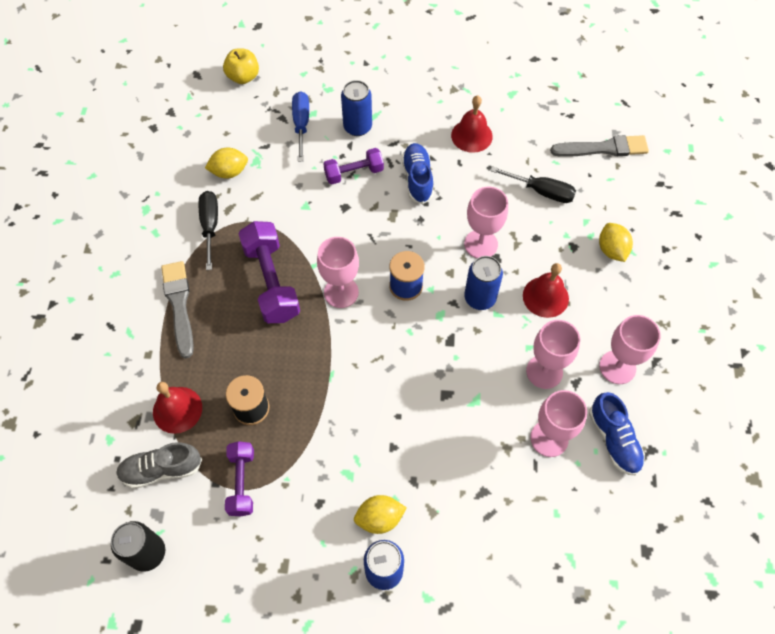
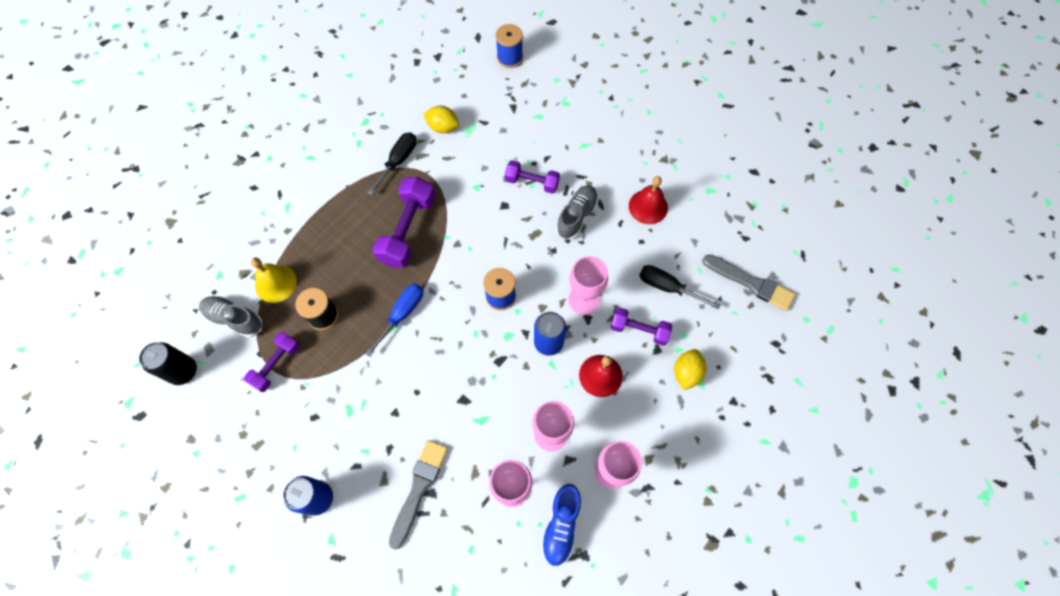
camera: 35 degrees right, 5 degrees up
red bell [153,382,202,434] -> yellow bell [251,258,297,303]
grey brush [161,261,194,358] -> grey brush moved to [389,440,448,550]
yellow apple [223,48,259,84] -> blue spool [496,24,523,68]
blue screwdriver [292,91,309,161] -> blue screwdriver moved to [365,283,423,357]
pink goblet [317,237,359,308] -> none
blue can [341,80,372,136] -> none
yellow lemon [354,495,407,534] -> none
blue shoe [402,143,434,204] -> grey shoe [556,185,598,240]
black screwdriver [490,166,576,203] -> black screwdriver turned 150 degrees clockwise [639,265,720,310]
none -> purple dumbbell [610,307,672,346]

